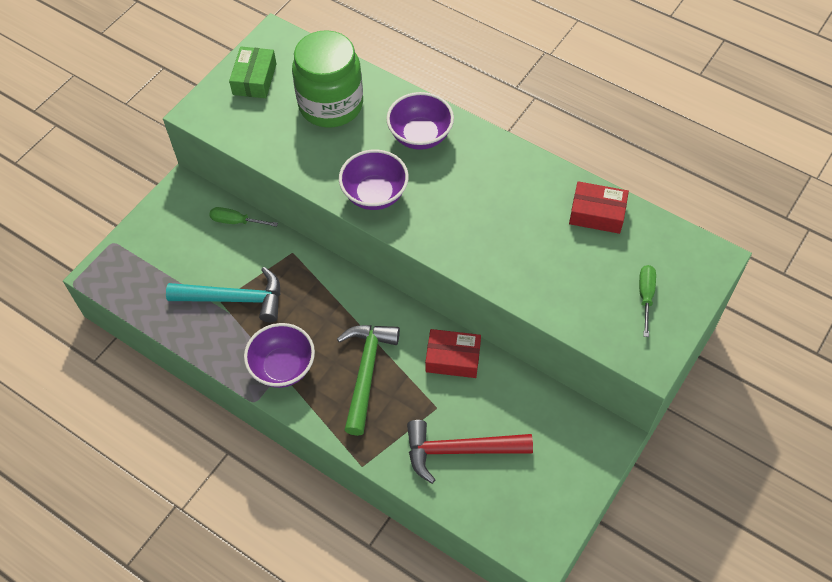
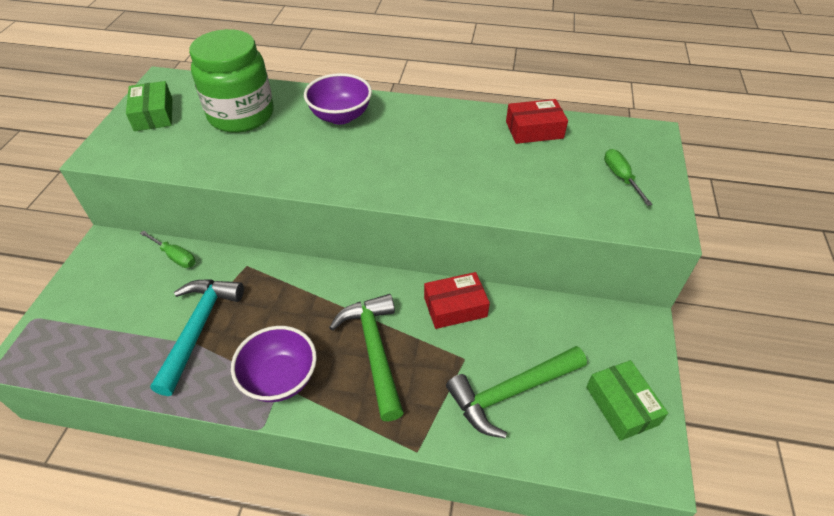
camera: 25 degrees left, 10 degrees down
turquoise hammer [166,267,280,323] -> turquoise hammer turned 60 degrees counterclockwise [150,279,244,396]
green screwdriver [209,207,278,227] -> green screwdriver turned 135 degrees counterclockwise [140,231,195,268]
purple bowl [339,149,409,210] -> none
red hammer [407,420,533,484] -> green hammer [446,346,587,438]
none -> green box [586,360,668,441]

